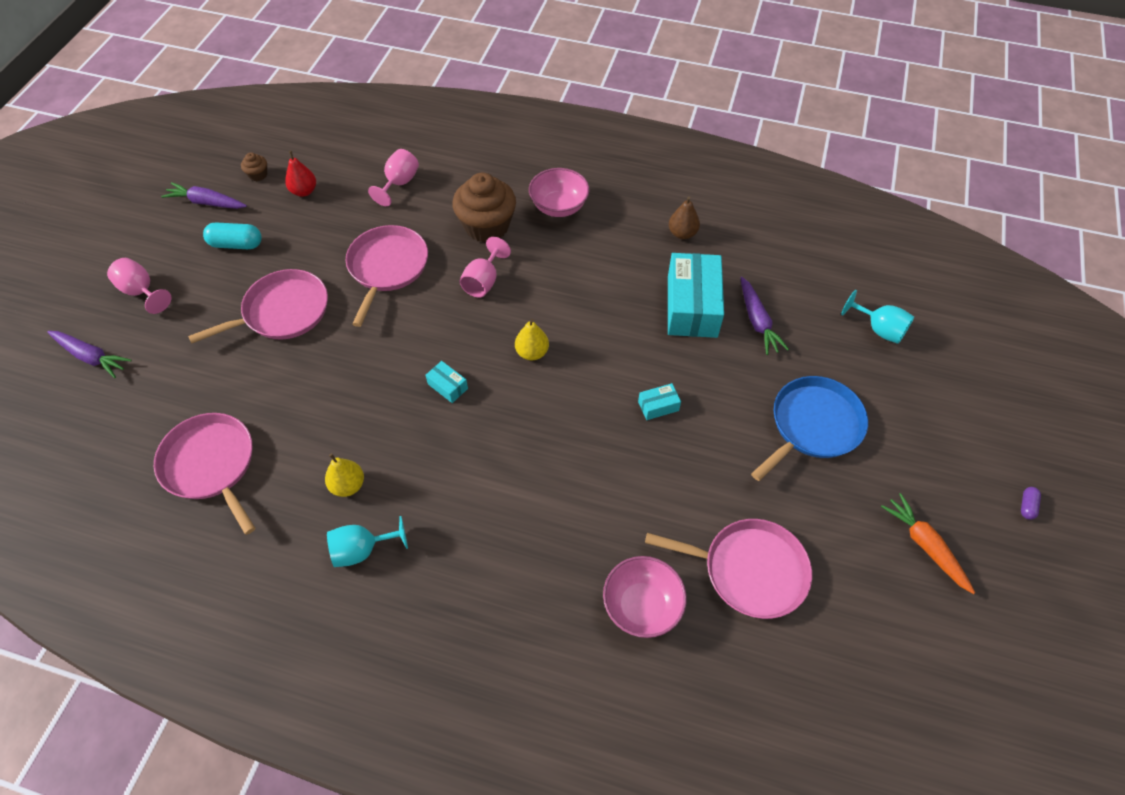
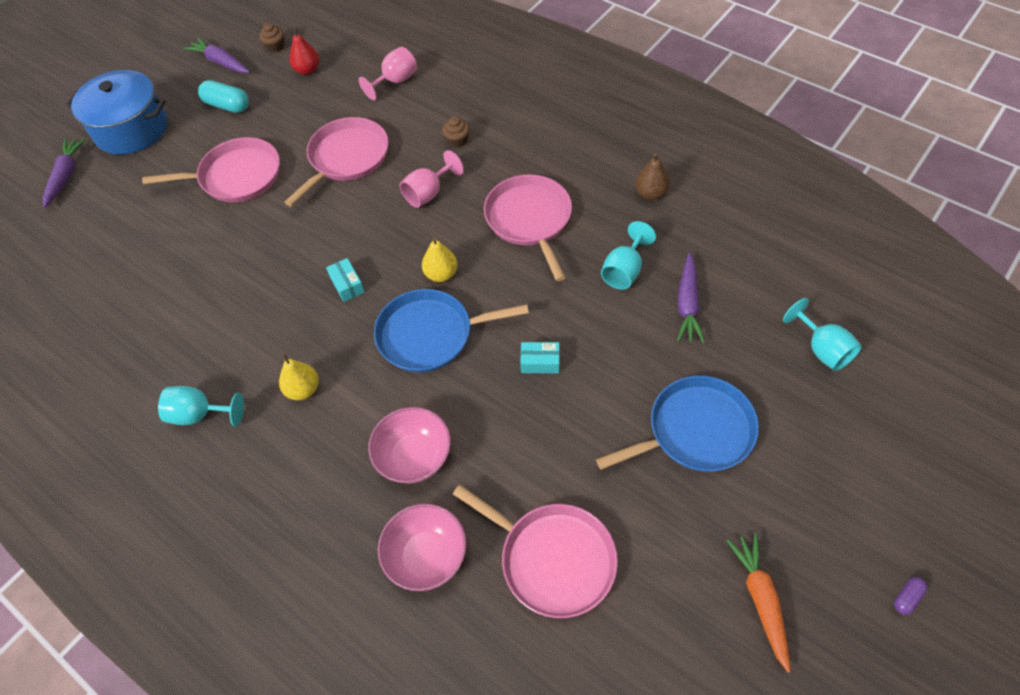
camera: 25 degrees right, 0 degrees up
purple carrot [47,331,132,378] -> purple carrot turned 135 degrees counterclockwise [43,138,86,208]
pink goblet [107,258,171,314] -> blue pot [66,70,167,155]
pink pan [154,413,255,535] -> pink pan moved to [484,175,572,281]
yellow pear [325,453,364,497] -> yellow pear moved to [279,353,319,400]
brown cupcake [452,173,516,242] -> brown cupcake [442,117,470,148], size x0.43
pink bowl [529,168,589,217] -> pink bowl moved to [368,407,451,484]
turquoise box [668,253,724,338] -> turquoise goblet [601,221,656,290]
none -> blue pan [374,289,529,372]

